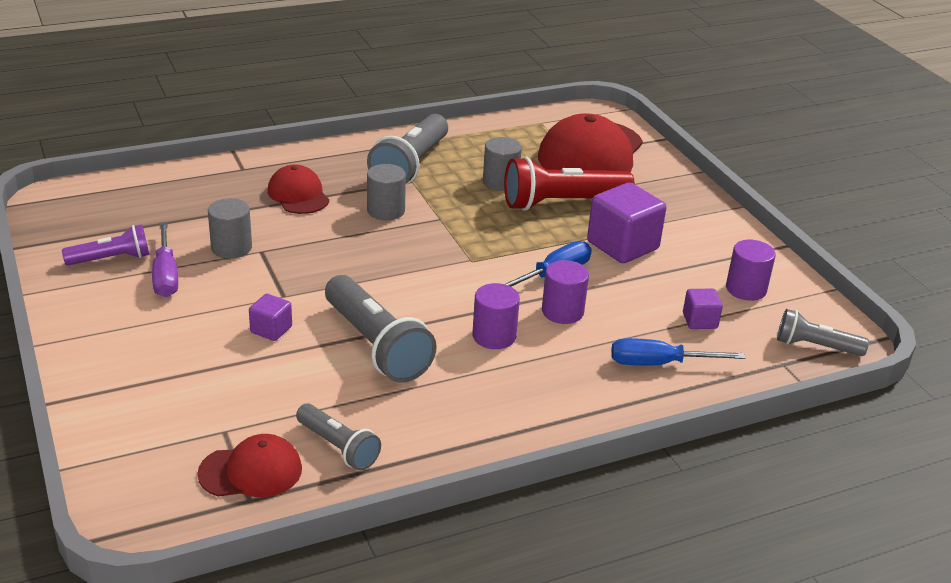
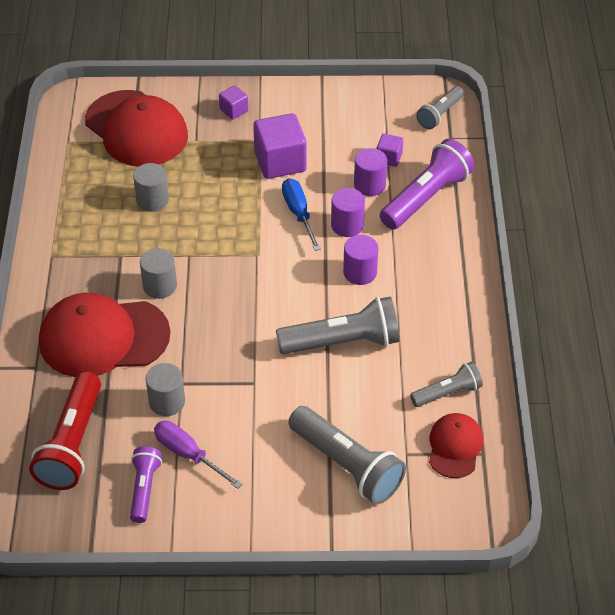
camera: 65 degrees left, 15 degrees up
purple screwdriver [152,222,178,297] -> purple screwdriver turned 150 degrees counterclockwise [154,421,242,489]
purple cube [249,294,292,341] -> purple cube moved to [219,85,248,120]
red cap [268,164,329,214] -> red cap [39,293,170,377], size x1.87
grey flashlight [367,114,448,184] -> grey flashlight moved to [288,406,406,504]
red flashlight [504,156,635,211] -> red flashlight moved to [29,372,101,490]
blue screwdriver [611,338,746,366] -> purple flashlight [380,139,474,230]
purple cylinder [726,240,776,301] -> purple cylinder moved to [354,148,387,196]

